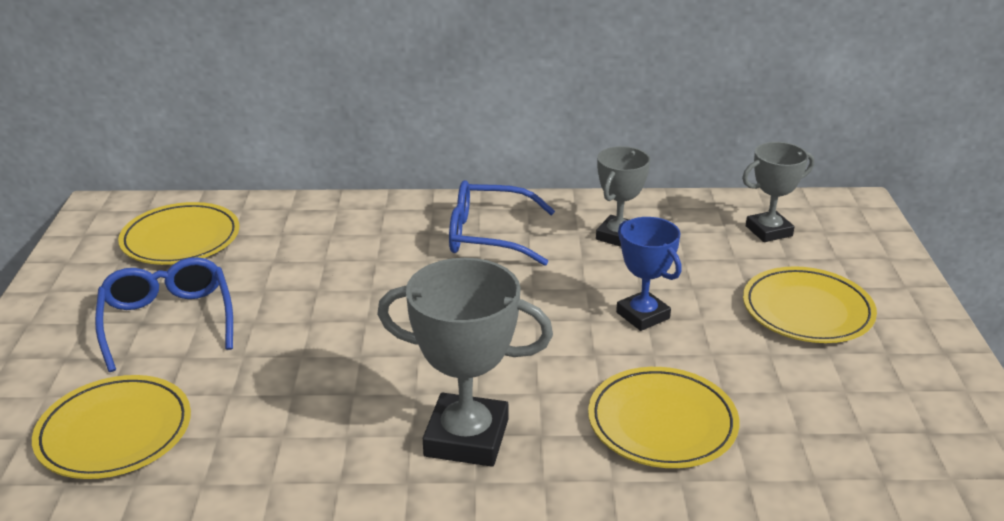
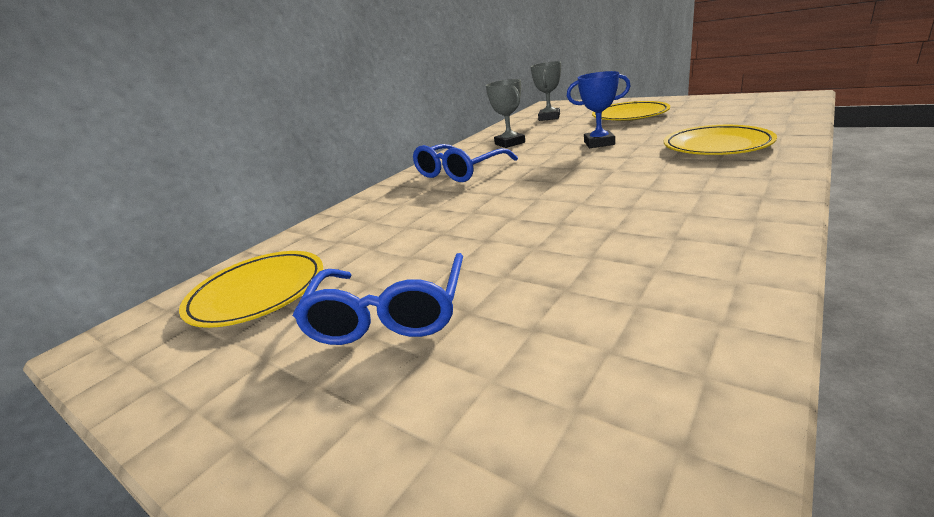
camera: 50 degrees left, 5 degrees down
yellow plate [32,375,191,479] -> none
blue glasses [95,257,233,372] -> blue glasses turned 105 degrees counterclockwise [293,253,463,345]
grey trophy [377,258,553,467] -> none

